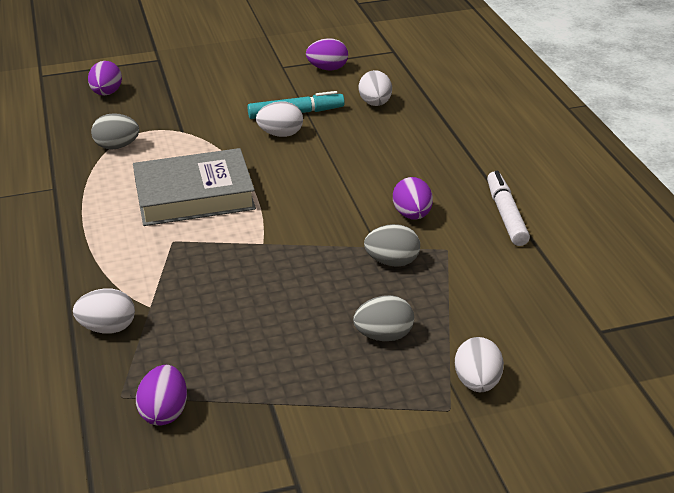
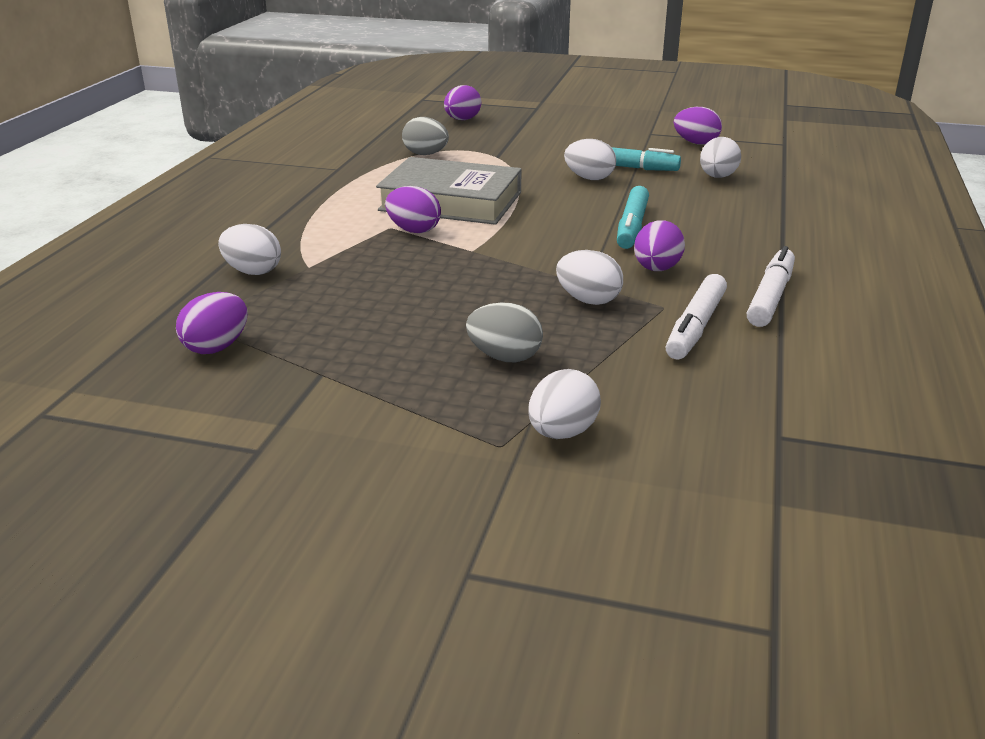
camera: 30 degrees right, 5 degrees down
grey egg [364,224,420,267] -> white egg [556,250,623,305]
none -> purple egg [385,186,441,233]
none -> turquoise marker [617,186,649,249]
none -> white marker [666,274,727,359]

